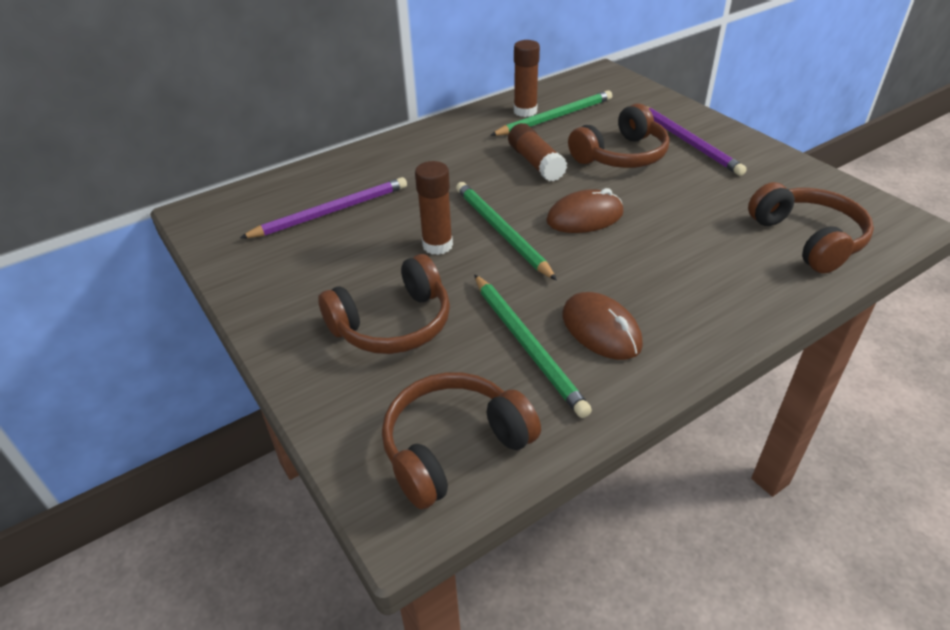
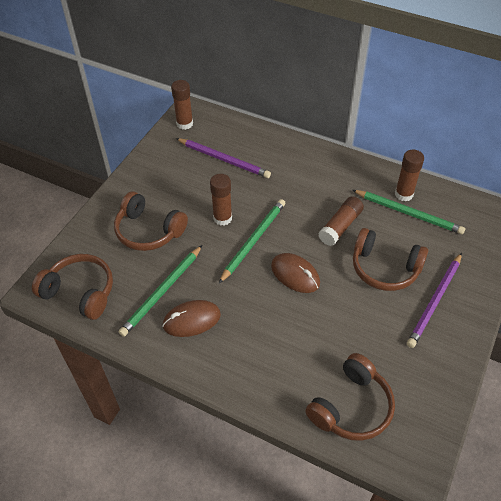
camera: 60 degrees right, 10 degrees up
brown mouse [562,292,643,360] -> brown mouse turned 45 degrees clockwise [162,300,221,337]
none -> brown glue stick [171,80,193,130]

